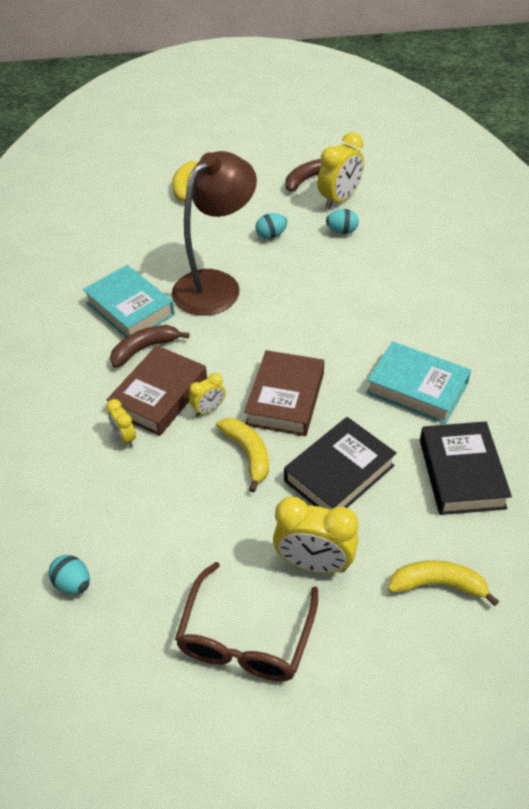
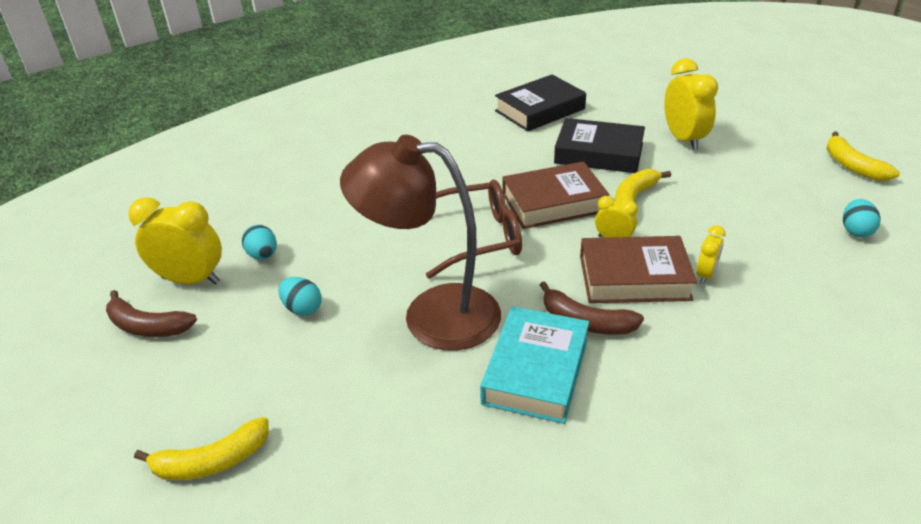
camera: 120 degrees left, 10 degrees down
brown glasses [175,562,318,682] -> brown glasses moved to [426,180,522,279]
turquoise book [366,341,471,424] -> none
yellow banana [388,560,499,606] -> yellow banana moved to [826,131,900,181]

